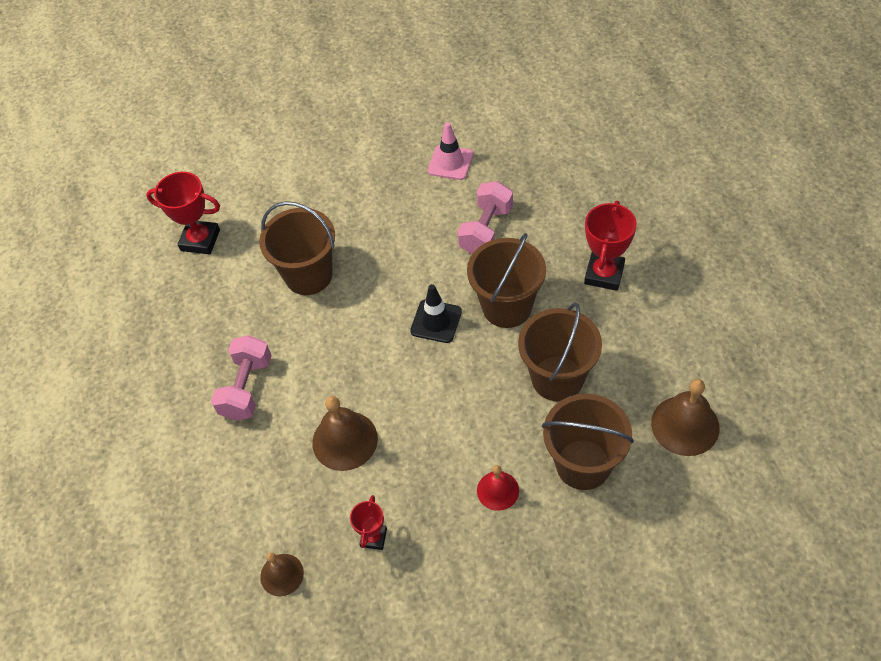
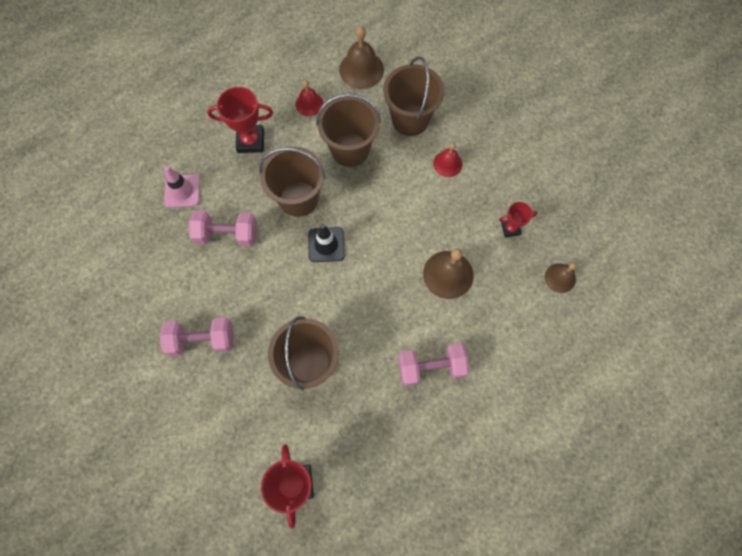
camera: 115 degrees left, 15 degrees up
pink traffic cone [428,122,473,180] -> pink traffic cone moved to [164,166,200,208]
none -> pink dumbbell [160,317,234,356]
none -> red bell [296,80,324,116]

